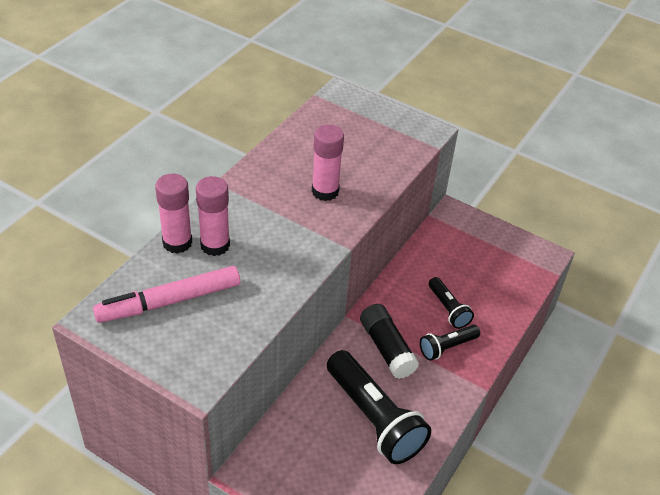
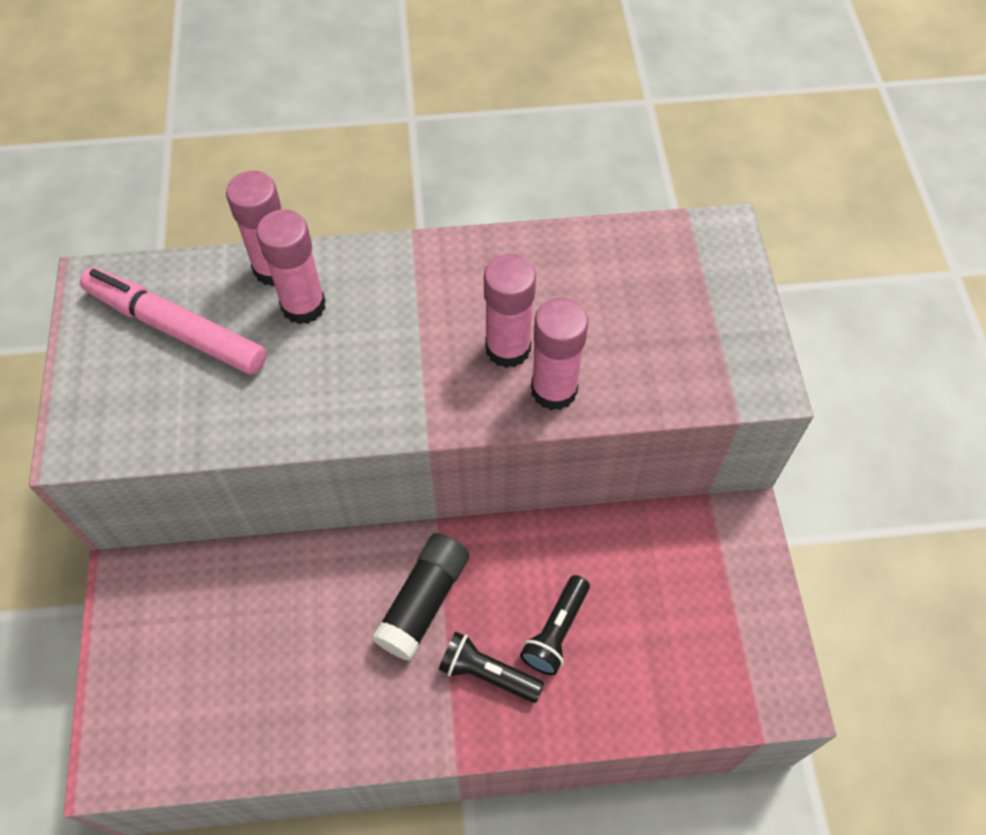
camera: 55 degrees right, 15 degrees up
black flashlight [327,350,431,464] -> none
none -> pink glue stick [531,298,588,411]

